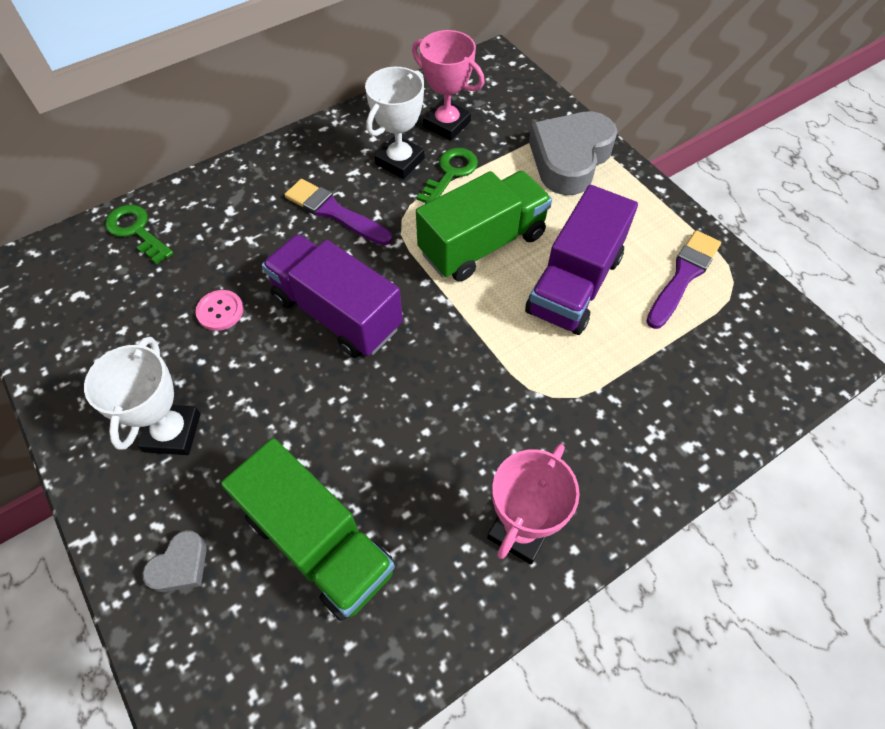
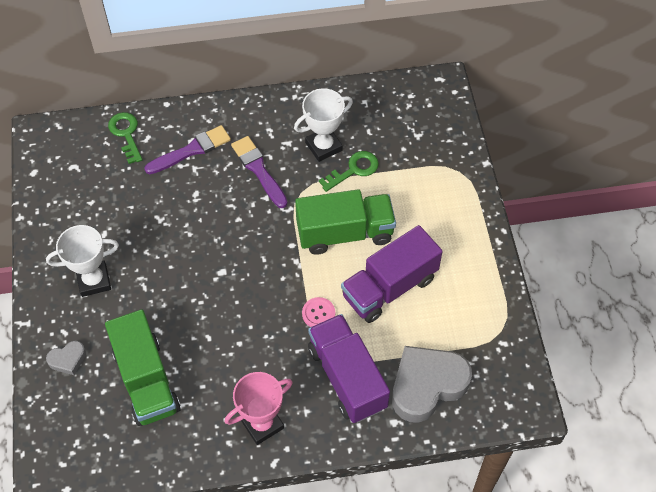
camera: 25 degrees right, 0 degrees up
white trophy [84,337,201,455] -> white trophy turned 45 degrees clockwise [46,225,119,297]
pink button [195,290,244,331] -> pink button moved to [302,297,335,327]
purple truck [262,234,403,358] -> purple truck moved to [308,314,390,423]
pink trophy [412,30,485,140] -> none
grey heart [529,111,617,195] -> grey heart moved to [392,346,472,423]
purple brush [646,230,721,329] -> purple brush moved to [144,125,231,174]

